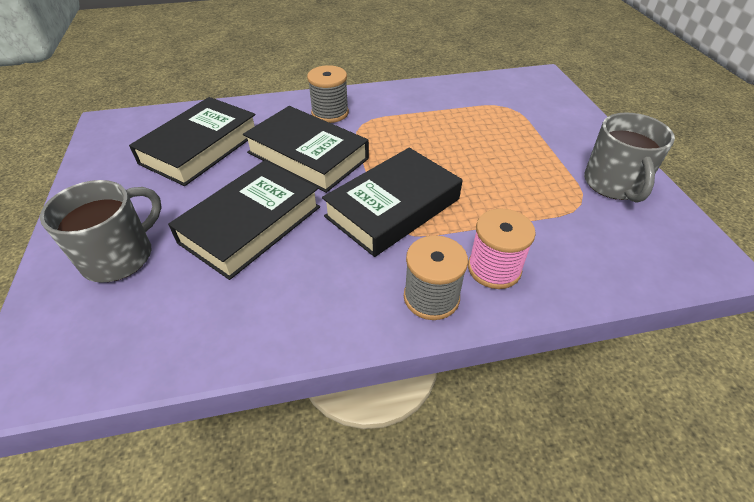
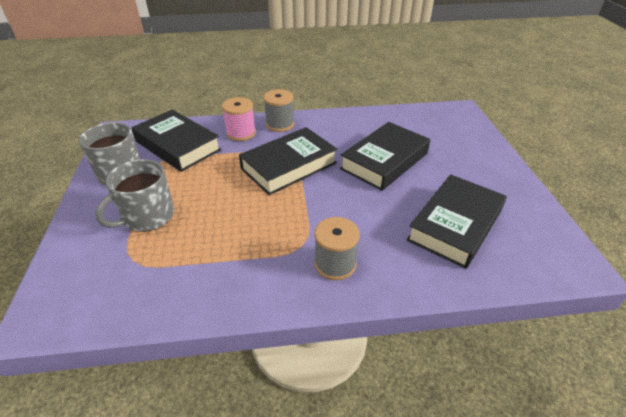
camera: 175 degrees left, 5 degrees down
grey mug [40,180,162,283] -> grey mug moved to [95,159,174,232]
black book [243,106,369,193] -> black book moved to [131,109,221,172]

